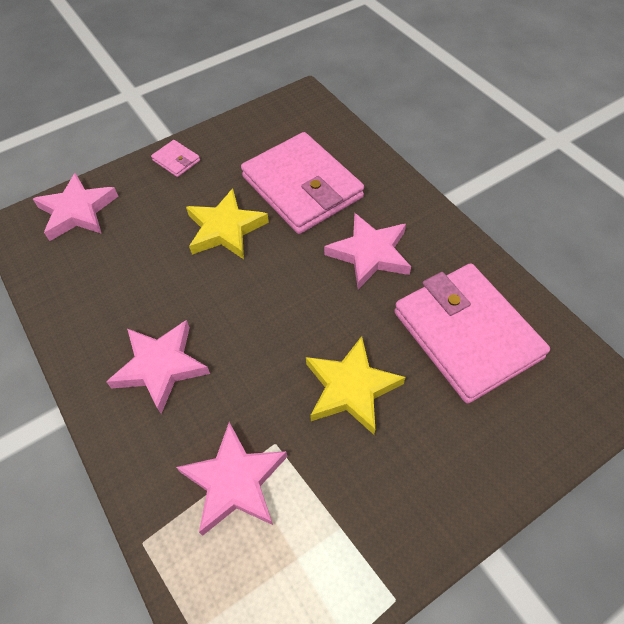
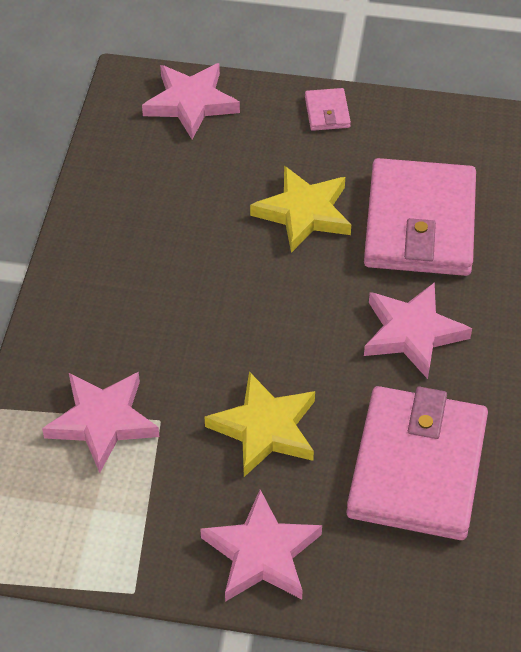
camera: 40 degrees right, 5 degrees down
pink star [106,320,210,414] -> pink star moved to [200,490,322,602]

